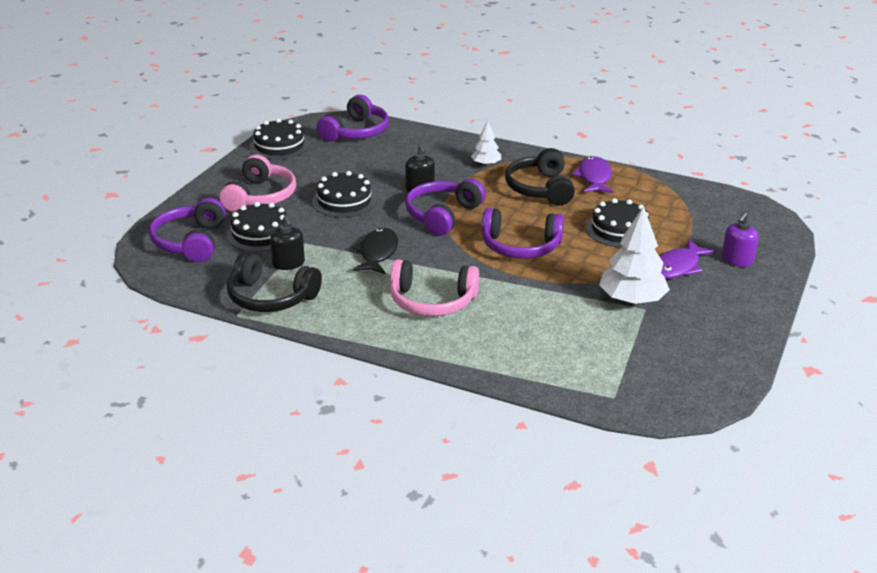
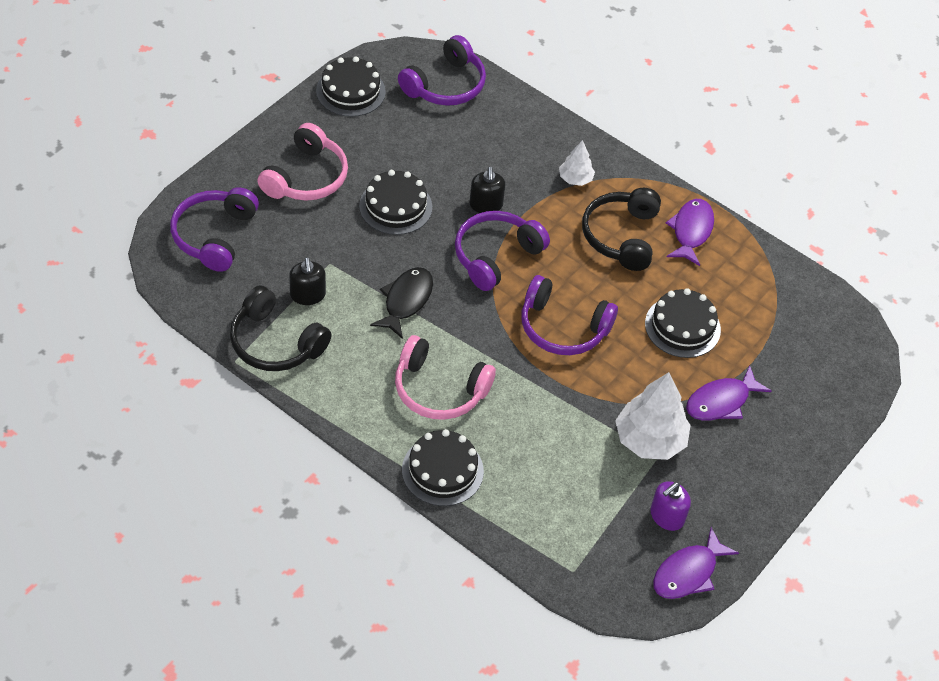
camera: 10 degrees right, 20 degrees up
black cake [226,202,293,252] -> black cake moved to [402,429,484,506]
purple soap dispenser [722,212,759,267] -> purple soap dispenser moved to [650,481,691,531]
none -> purple fish [653,527,739,599]

